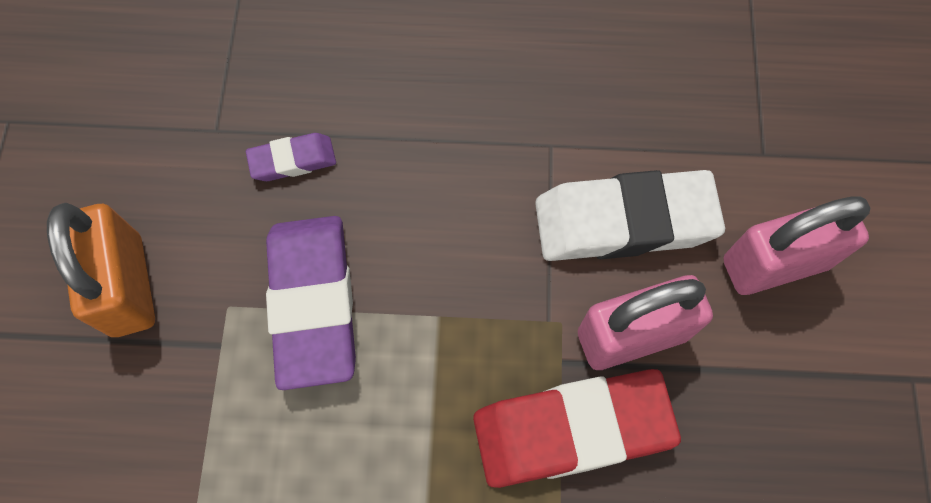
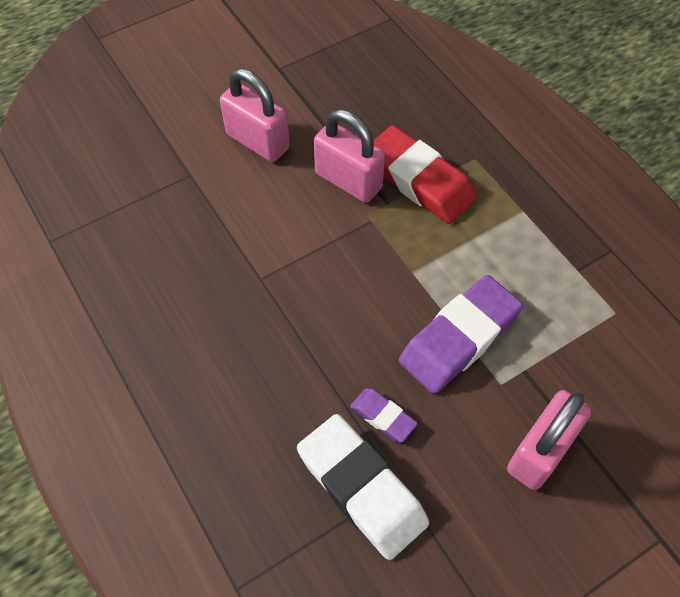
camera: 125 degrees left, 10 degrees down
orange padlock [47,203,155,337] -> pink padlock [507,390,592,490]
white eraser [535,170,725,261] -> white eraser moved to [297,414,429,560]

